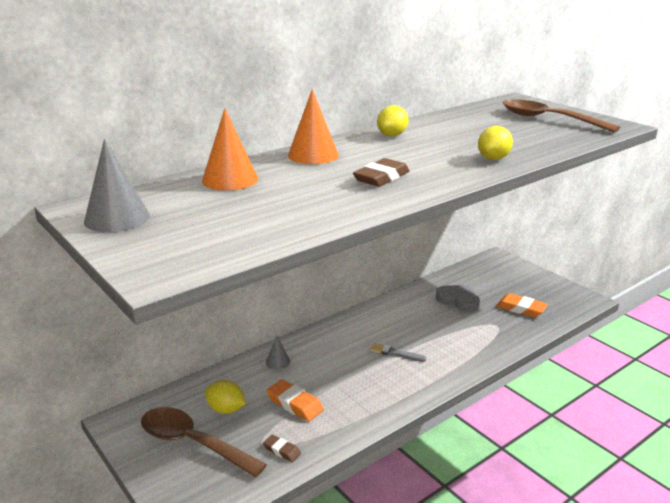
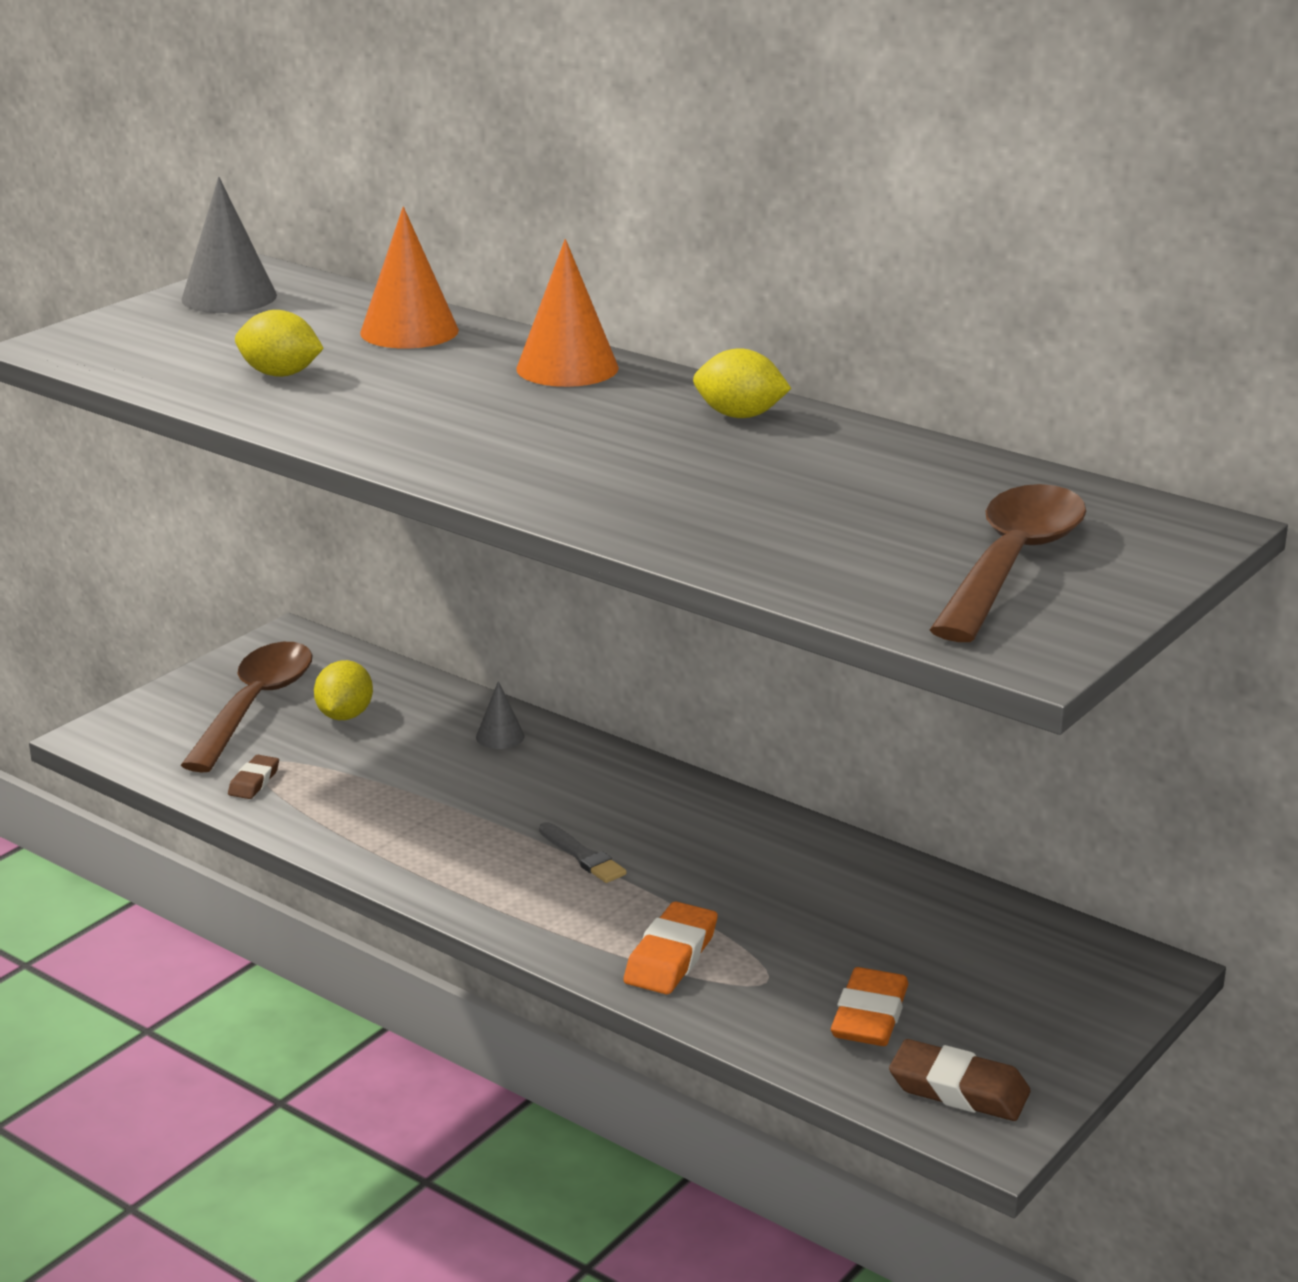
camera: 75 degrees right, 0 degrees up
orange eraser [266,379,324,422] -> orange eraser moved to [624,901,718,994]
brown eraser [353,158,409,187] -> brown eraser moved to [889,1039,1030,1121]
grey brush [371,343,426,362] -> grey brush turned 135 degrees clockwise [539,822,627,883]
grey heart [436,285,480,312] -> none
yellow lemon [478,126,513,160] -> yellow lemon moved to [235,310,324,377]

